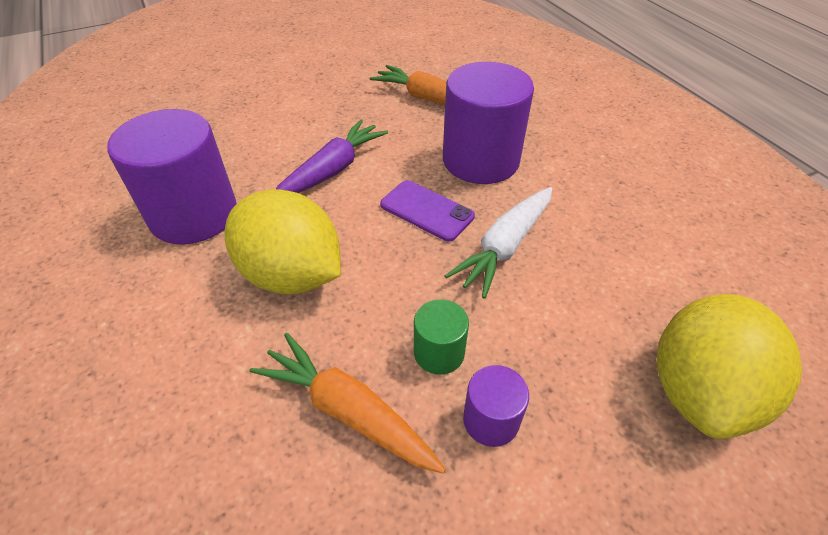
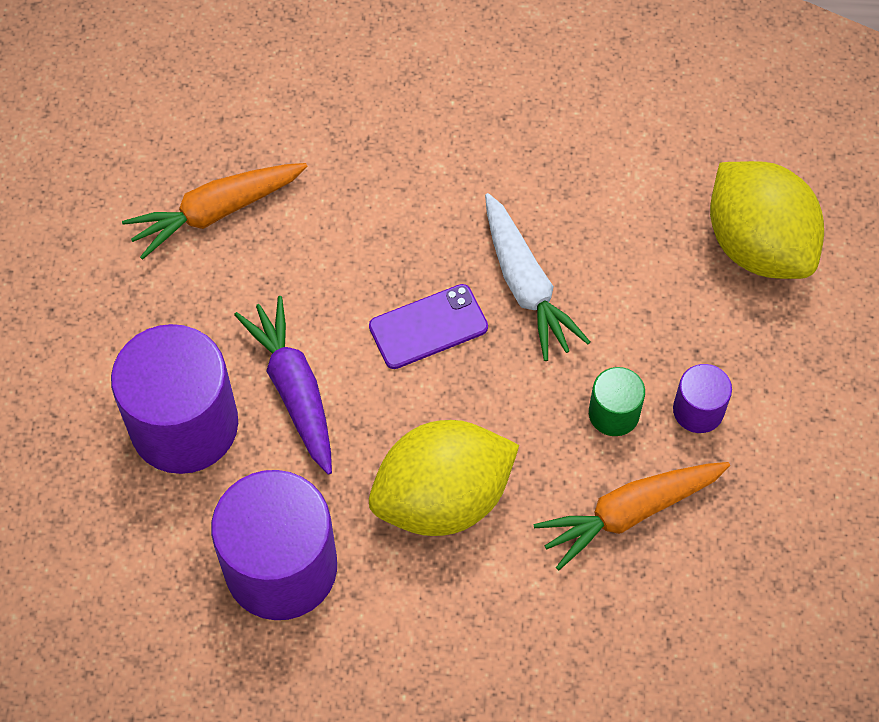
camera: 60 degrees left, 15 degrees up
purple cylinder [443,62,534,184] -> purple cylinder moved to [111,324,238,474]

